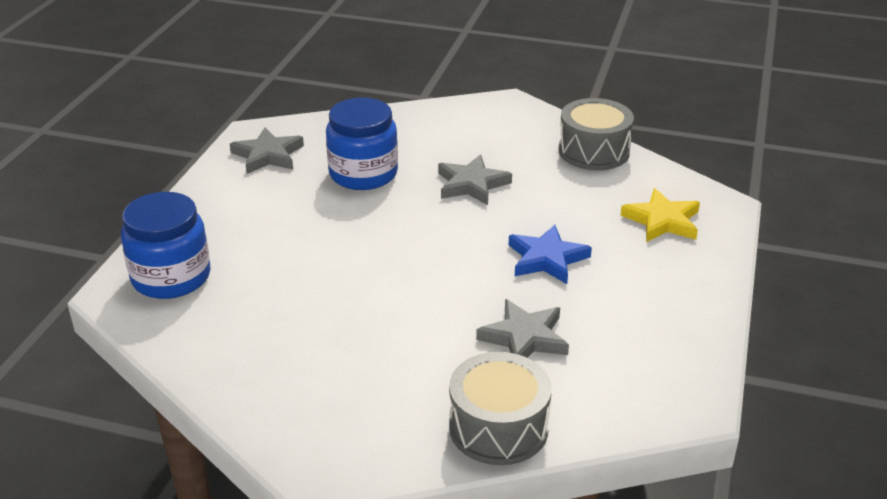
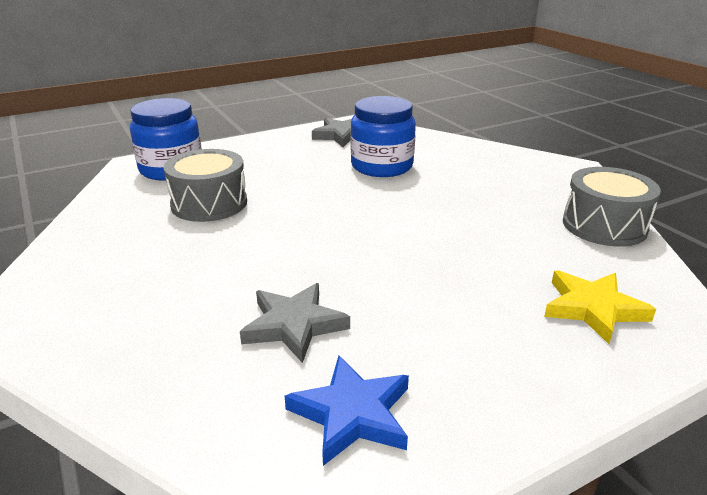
camera: 45 degrees right, 5 degrees down
grey star [438,155,512,205] -> none
grey drum [449,352,552,465] -> grey drum moved to [163,149,247,222]
blue star [509,225,592,284] -> blue star moved to [285,356,409,466]

